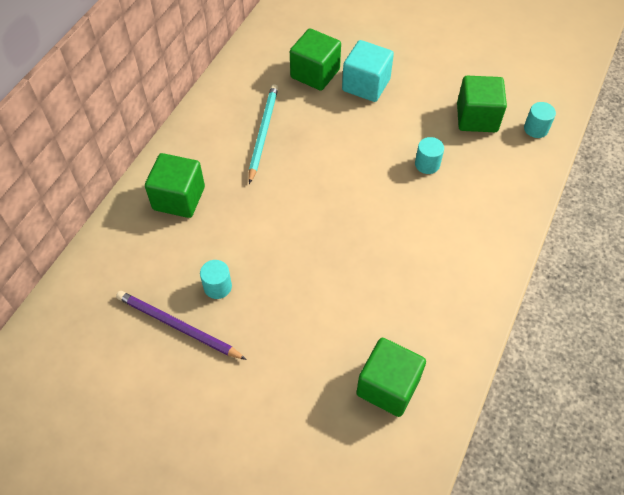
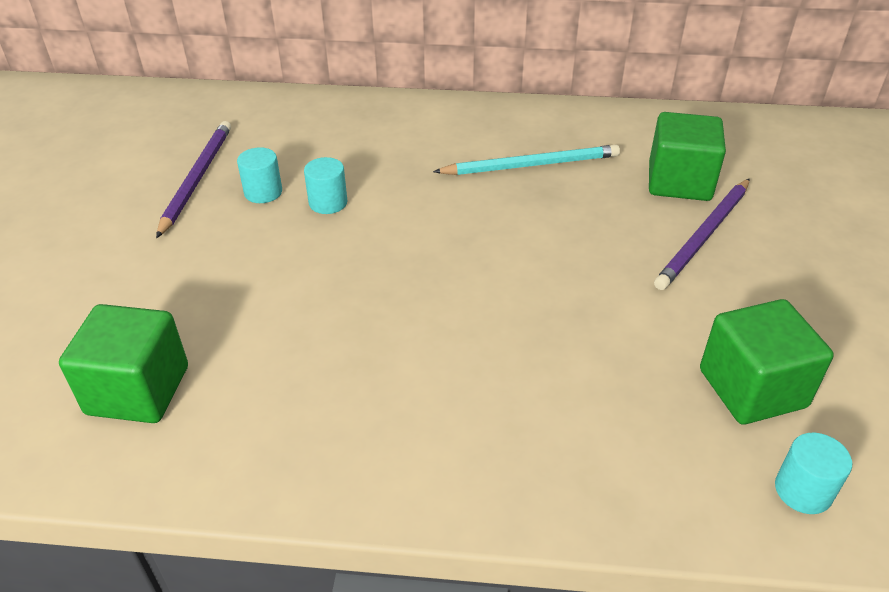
camera: 70 degrees right, 15 degrees down
green cube [145,153,205,218] -> none
turquoise cube [342,40,394,102] -> purple pencil [654,179,750,290]
turquoise cylinder [415,137,444,174] -> turquoise cylinder moved to [304,157,347,214]

